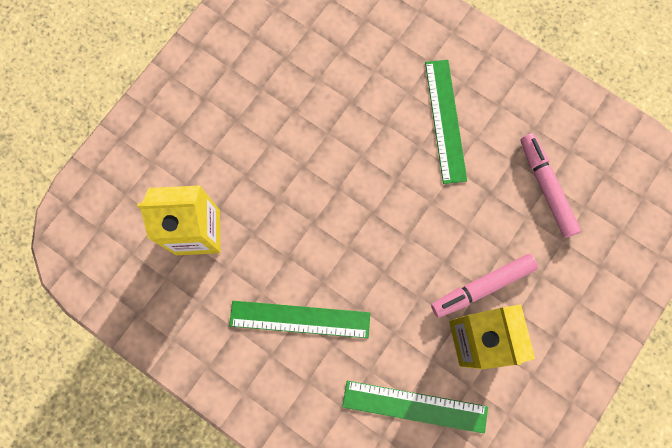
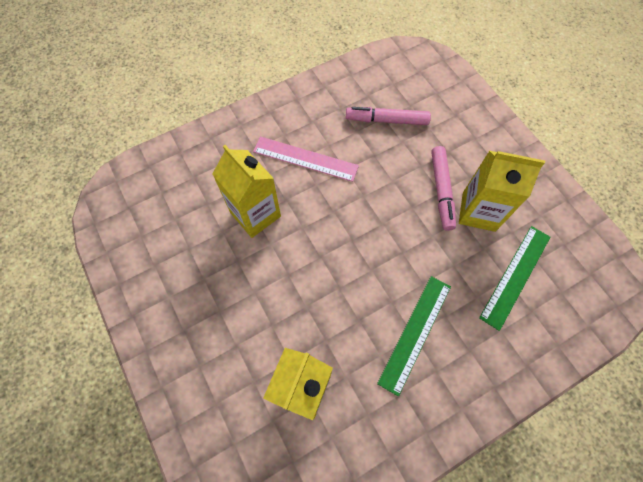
camera: 65 degrees left, 10 degrees down
green ruler [425,60,467,184] -> pink ruler [253,136,359,182]
none -> yellow carton [212,145,281,238]

